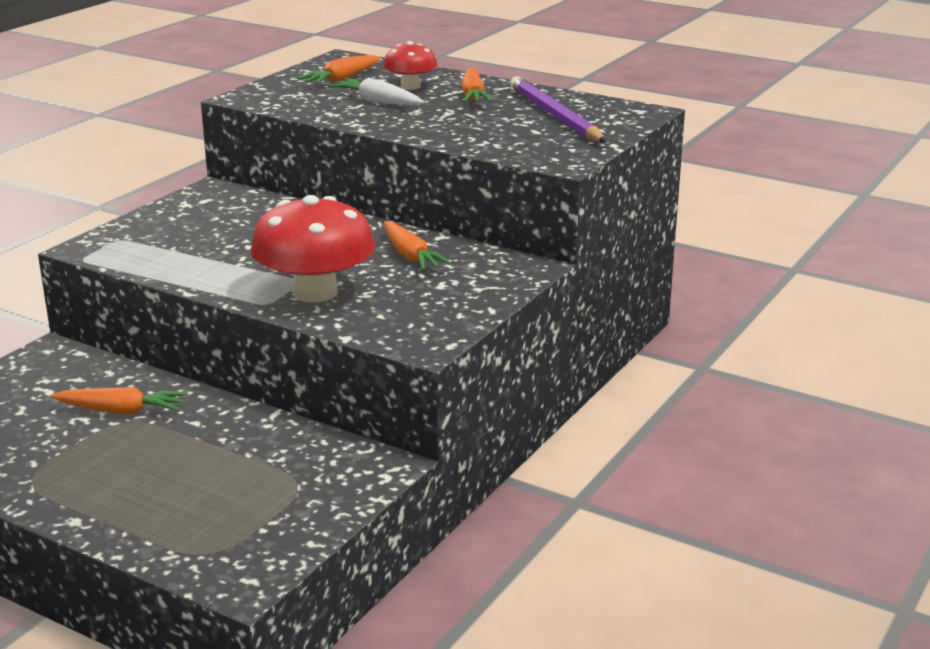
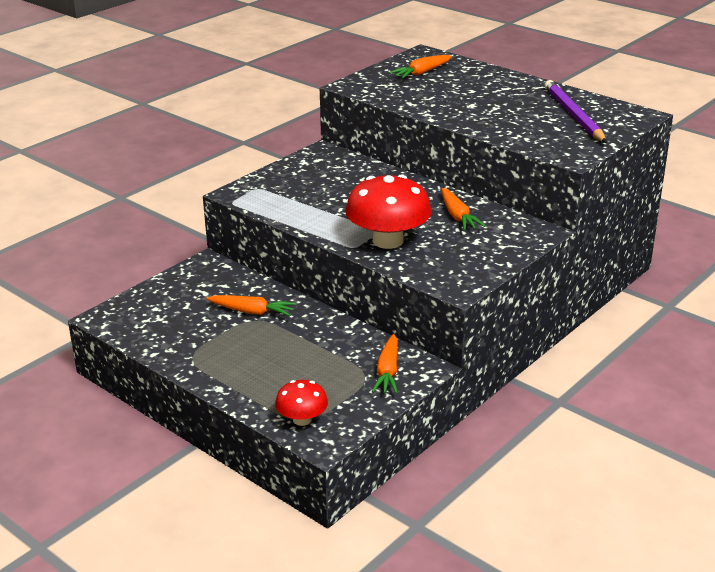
camera: 10 degrees right, 5 degrees up
white carrot [328,78,424,106] -> none
red mushroom [383,41,438,90] -> red mushroom moved to [275,380,328,426]
orange carrot [461,67,492,103] -> orange carrot moved to [372,334,398,394]

